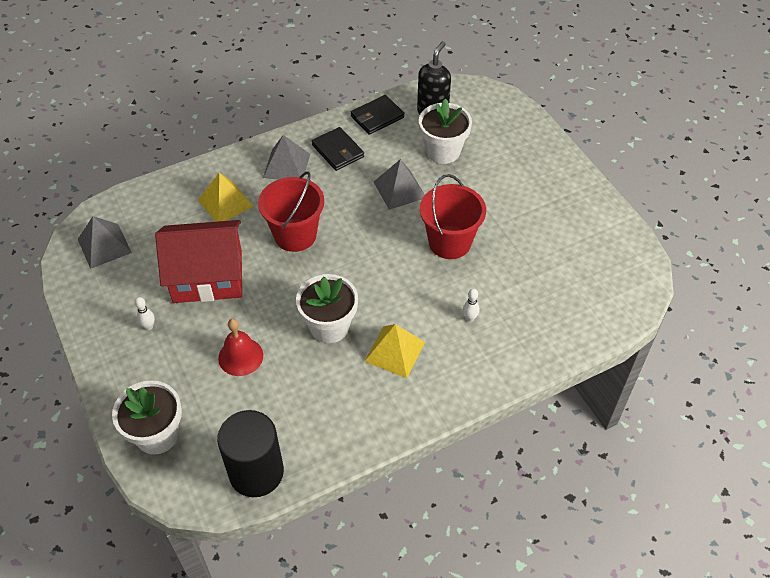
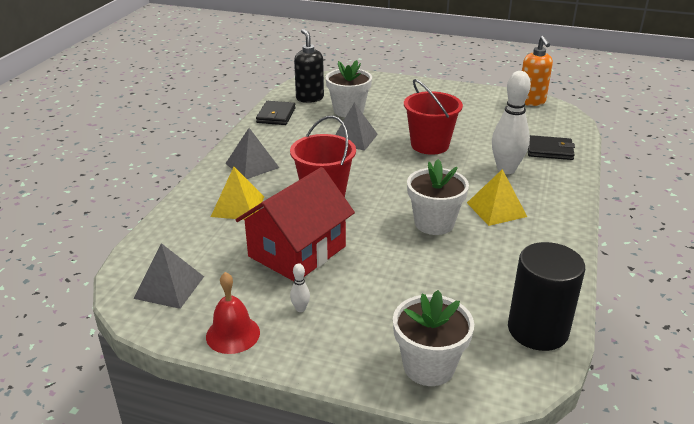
camera: 45 degrees left, 20 degrees down
red bell [218,319,263,376] -> red bell moved to [206,272,260,354]
black wallet [312,127,364,171] -> black wallet moved to [528,135,575,160]
white bowling pin [463,288,479,322] -> white bowling pin [492,71,531,174], size x2.45
none -> orange soap dispenser [522,36,553,106]

